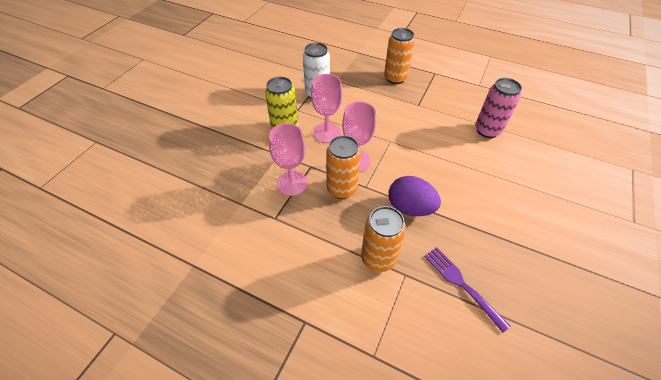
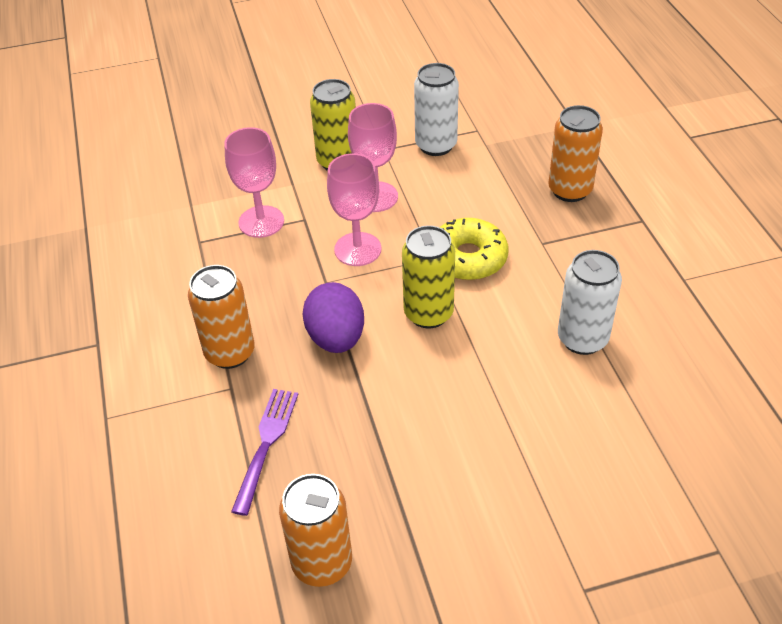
camera: 50 degrees right, 5 degrees down
orange can [326,135,361,199] -> orange can moved to [279,474,352,587]
pink can [475,78,522,138] -> white can [558,250,622,355]
none -> yellow can [402,225,455,329]
none -> yellow donut [440,218,508,280]

